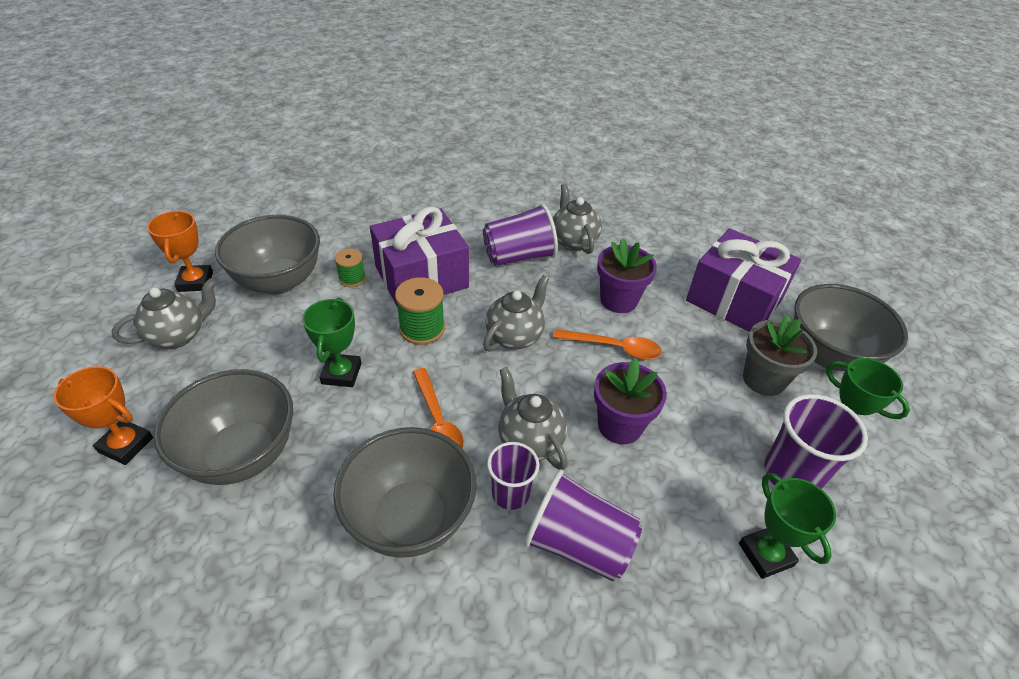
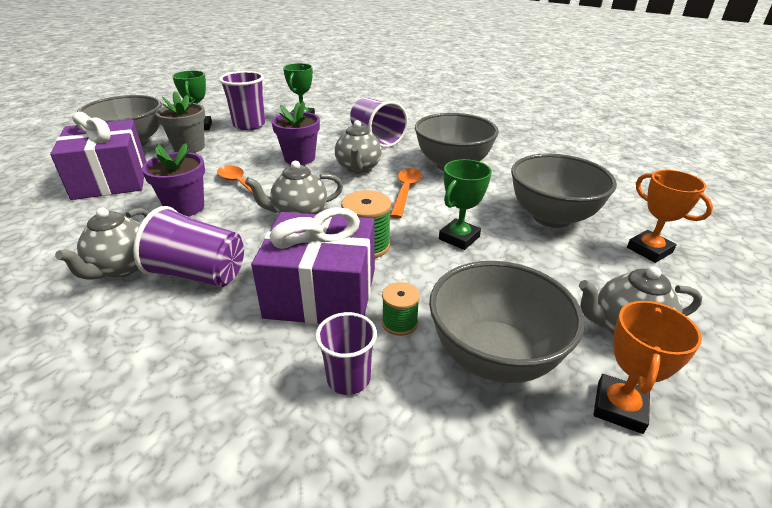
camera: 145 degrees left, 10 degrees down
purple cup [487,442,539,510] -> purple cup moved to [315,312,377,395]

